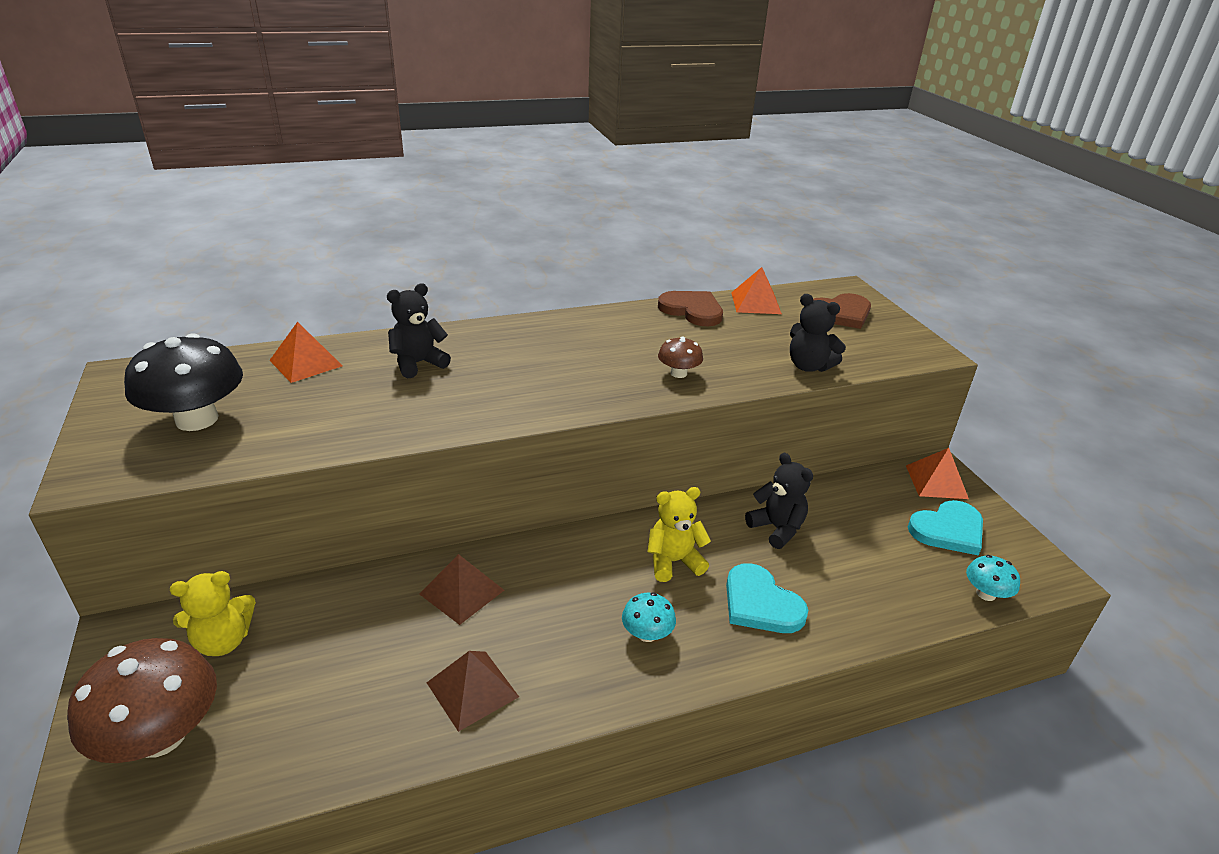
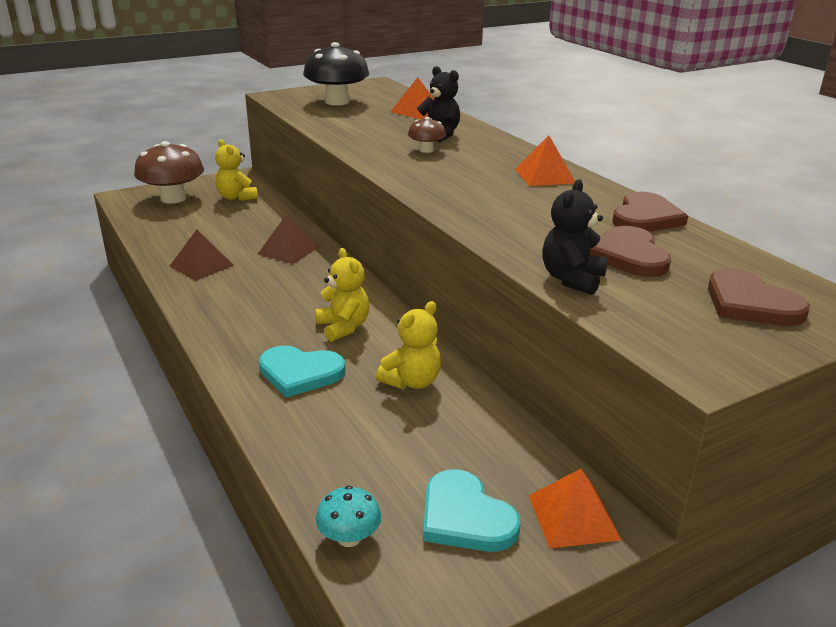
camera: 80 degrees right, 5 degrees down
turquoise mushroom [622,592,676,642] -> none
brown mushroom [658,336,703,378] -> brown mushroom moved to [408,117,446,153]
turquoise heart [726,563,808,633] -> turquoise heart turned 120 degrees counterclockwise [259,346,345,398]
orange pyramid [731,267,782,314] -> orange pyramid moved to [515,135,575,186]
black teddy bear [745,453,813,549] -> yellow teddy bear [376,301,441,389]
none -> brown heart [590,226,671,277]

